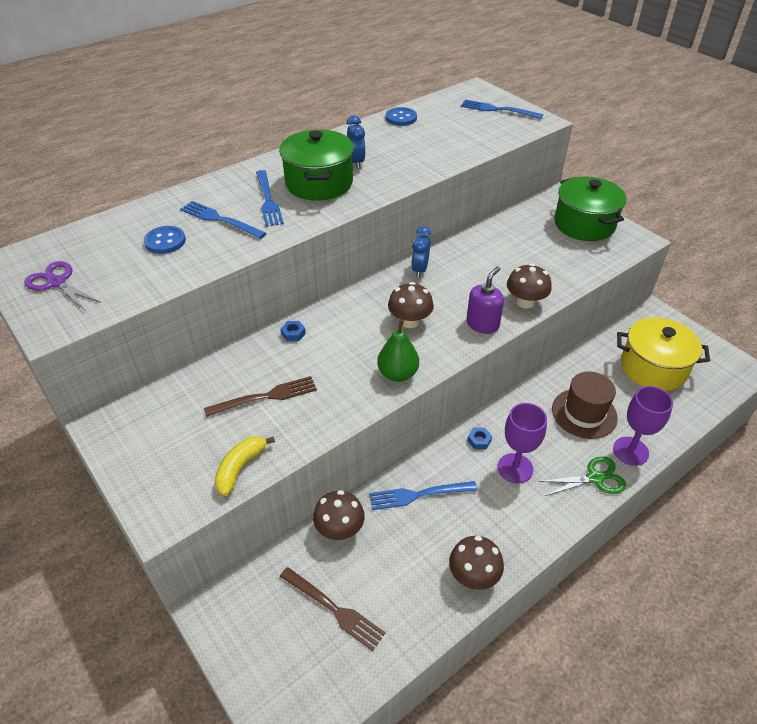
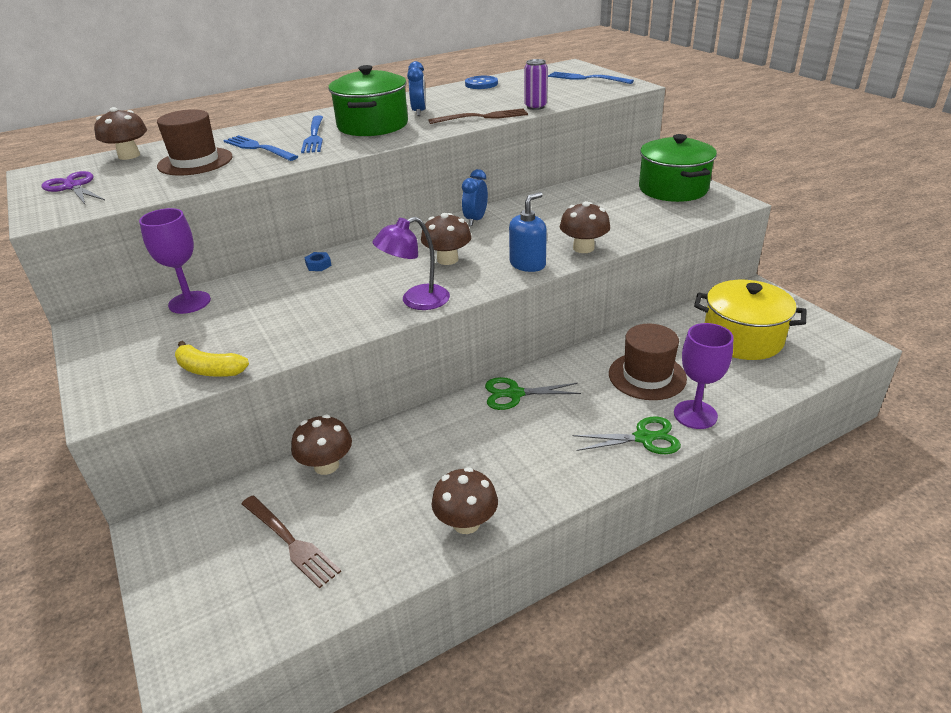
camera: 10 degrees right, 10 degrees down
blue button [144,226,186,254] -> brown hat [157,109,233,176]
brown fork [204,376,317,417] -> brown fork moved to [428,108,528,124]
yellow banana [215,436,275,496] -> yellow banana turned 105 degrees counterclockwise [175,341,249,377]
blue fork [369,481,477,510] -> none
green pear [377,319,419,382] -> purple lamp [373,217,450,310]
purple soap dispenser [466,266,504,334] -> blue soap dispenser [509,192,547,272]
blue nut [467,428,492,449] -> green scissors [485,377,581,410]
purple goblet [498,403,547,483] -> purple goblet moved to [139,208,211,314]
none -> brown mushroom [94,107,147,160]
none -> purple can [524,59,548,110]

